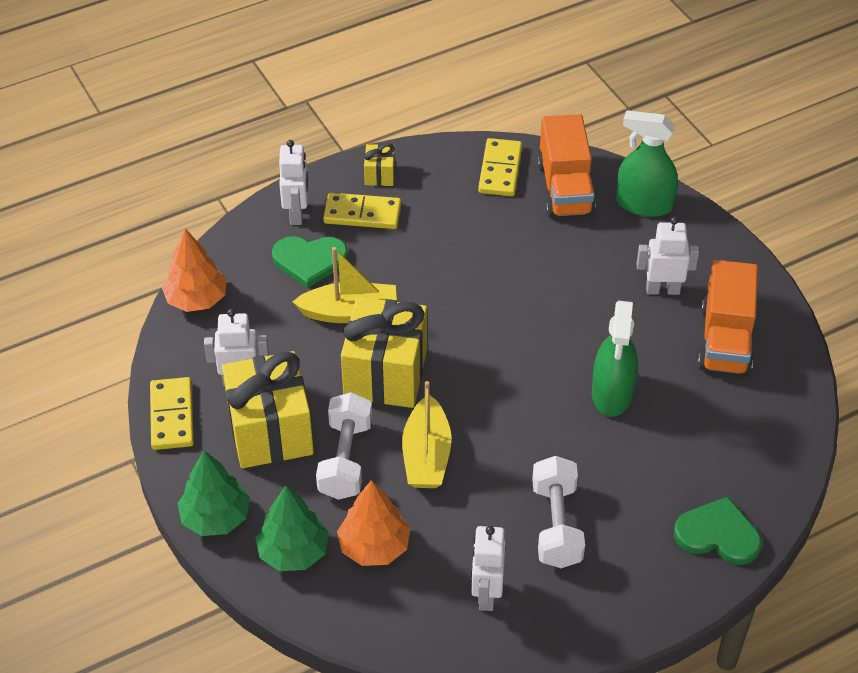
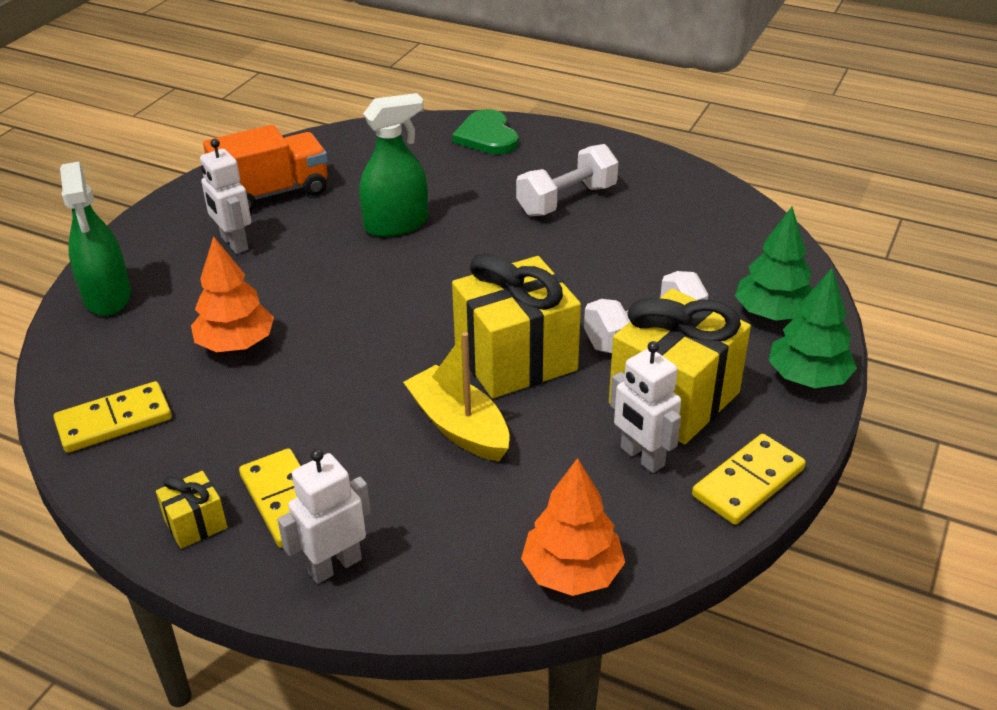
camera: 125 degrees left, 10 degrees down
green heart [272,236,348,288] -> none
orange tree [337,480,410,566] -> orange tree moved to [191,236,274,352]
yellow boat [402,381,452,488] -> none
white robot [471,526,505,611] -> none
orange truck [537,114,596,218] -> none

